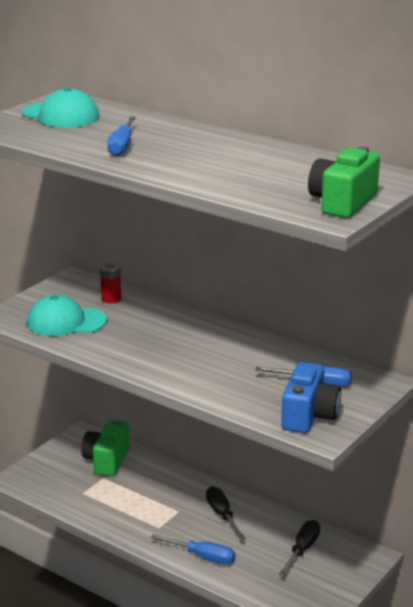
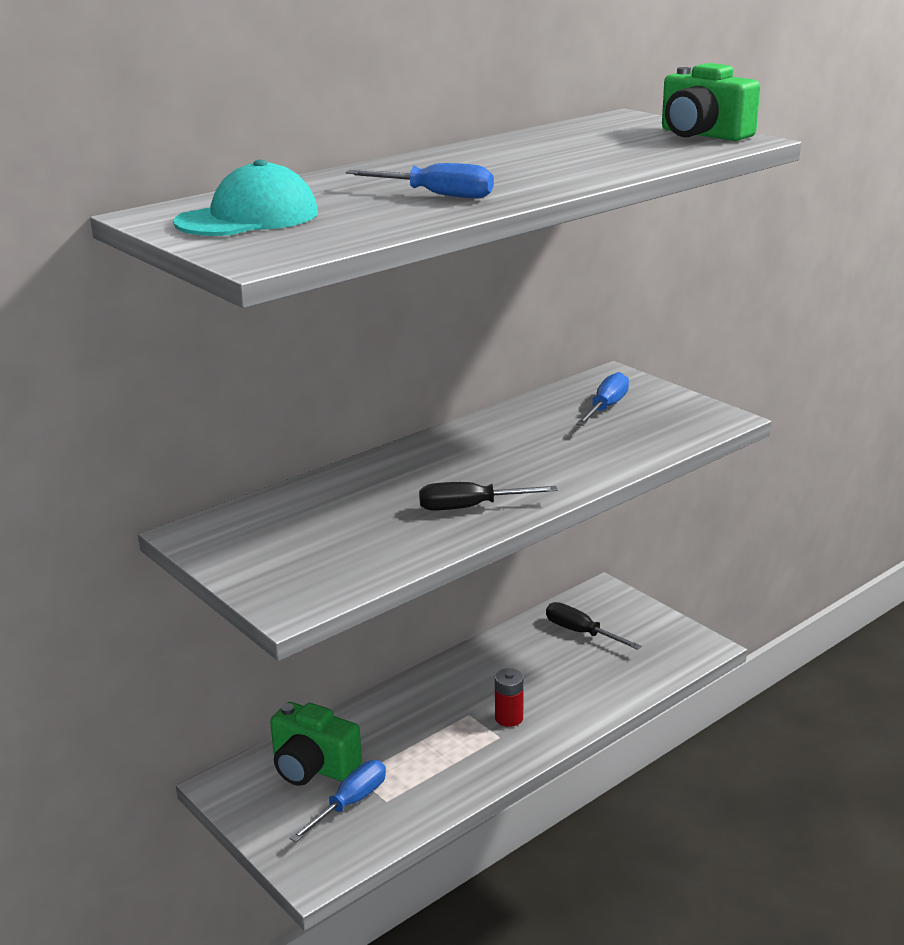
camera: 75 degrees left, 0 degrees up
turquoise cap [27,294,107,336] -> none
red battery [100,262,122,303] -> red battery moved to [495,668,524,727]
blue screwdriver [151,534,235,565] -> blue screwdriver moved to [289,760,386,842]
black screwdriver [206,486,246,540] -> black screwdriver moved to [419,482,558,511]
blue camera [281,362,341,433] -> none

